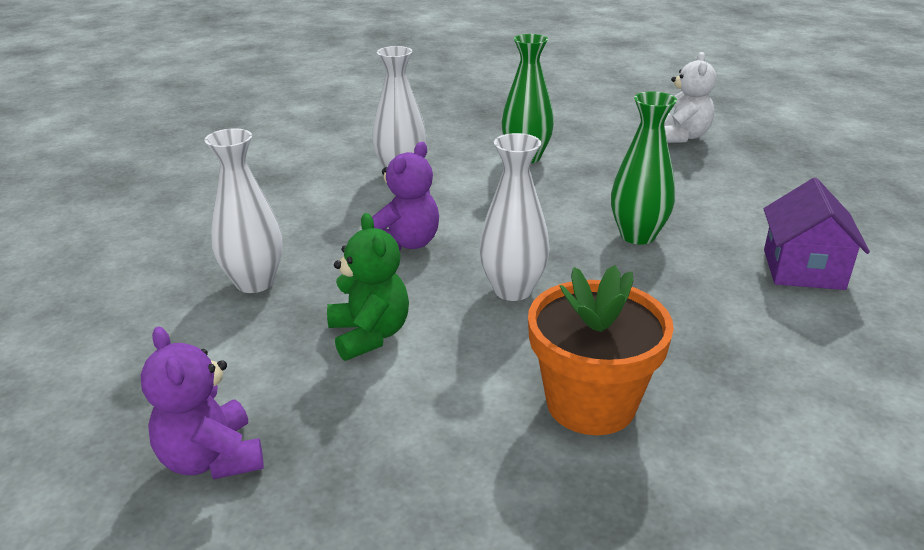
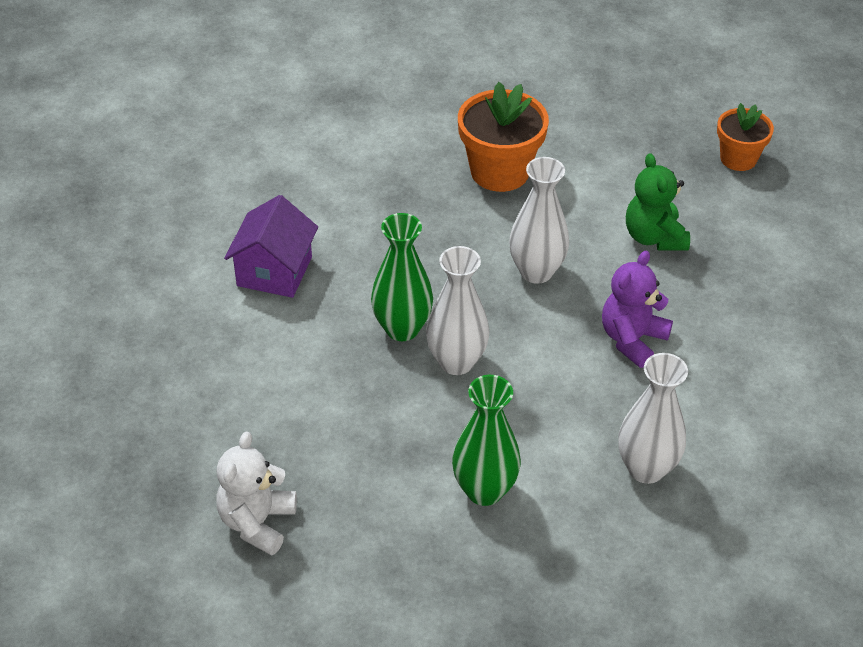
camera: 175 degrees left, 15 degrees up
purple teddy bear [141,327,264,480] -> orange flower pot [717,103,774,171]
white vase [205,128,283,293] -> white vase moved to [426,246,489,375]

